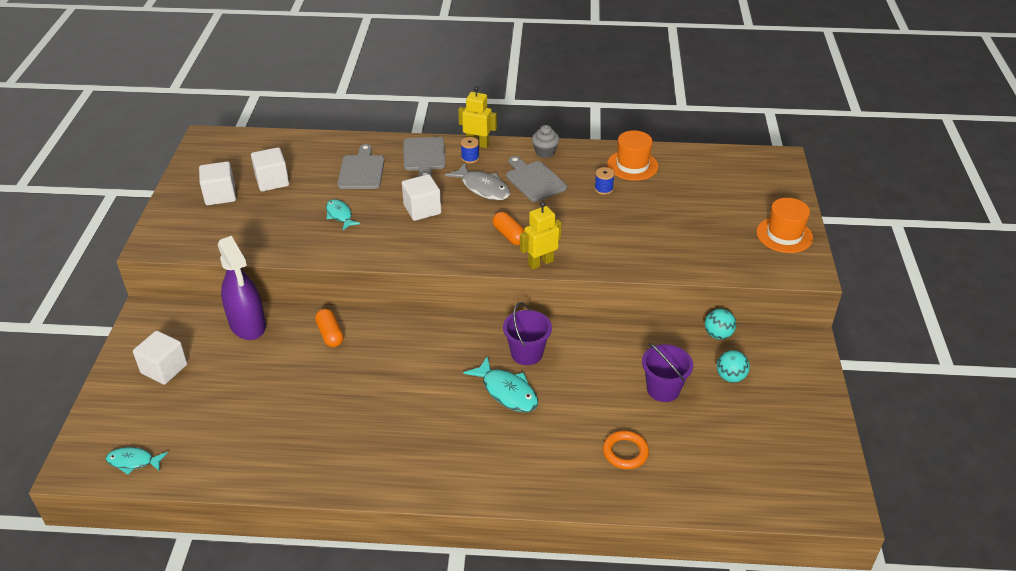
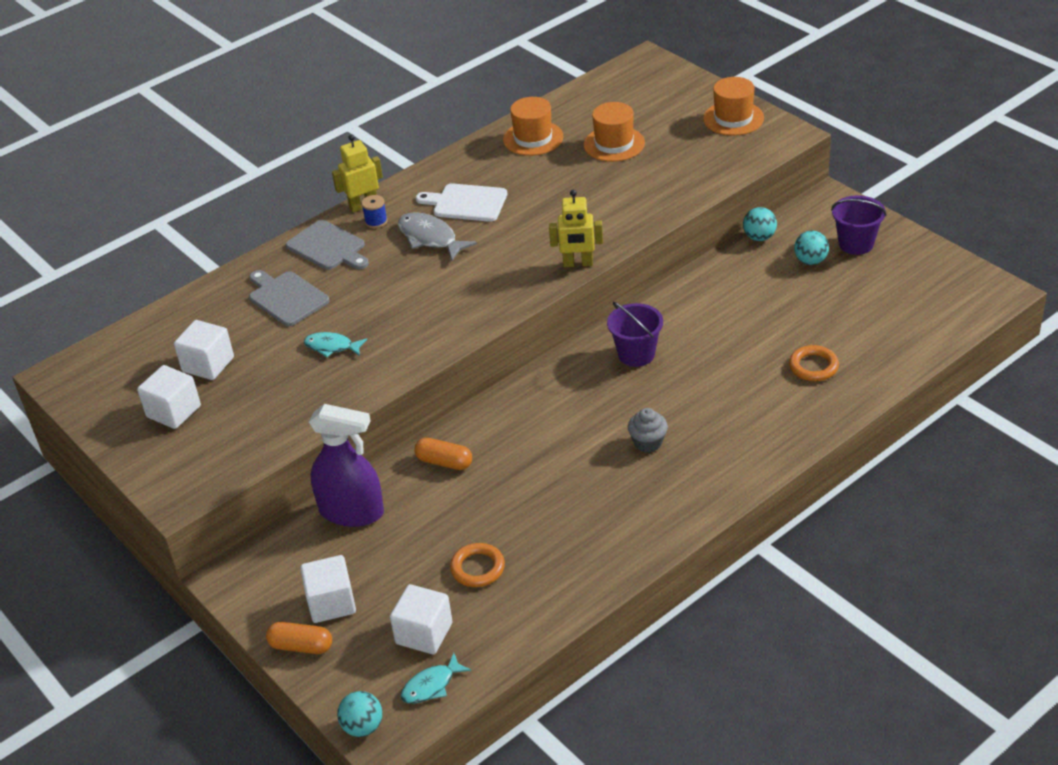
camera: 40 degrees left, 0 degrees up
white cube [402,174,441,221] -> white cube moved to [390,584,452,654]
grey fish [445,162,510,200] -> grey fish turned 135 degrees counterclockwise [398,212,477,261]
turquoise fish [463,356,538,412] -> none
orange capsule [492,212,525,245] -> orange capsule moved to [266,622,332,654]
grey cutting board [506,156,567,202] -> white cutting board [416,183,507,222]
yellow robot [520,201,562,270] -> yellow robot turned 105 degrees counterclockwise [549,190,603,267]
grey cupcake [532,125,560,158] -> grey cupcake moved to [628,408,668,453]
blue spool [594,167,615,195] -> none
purple bucket [642,343,693,402] -> purple bucket moved to [831,195,887,255]
none -> turquoise ball [337,691,383,737]
none -> orange ring [450,543,505,587]
none -> orange hat [584,102,645,162]

